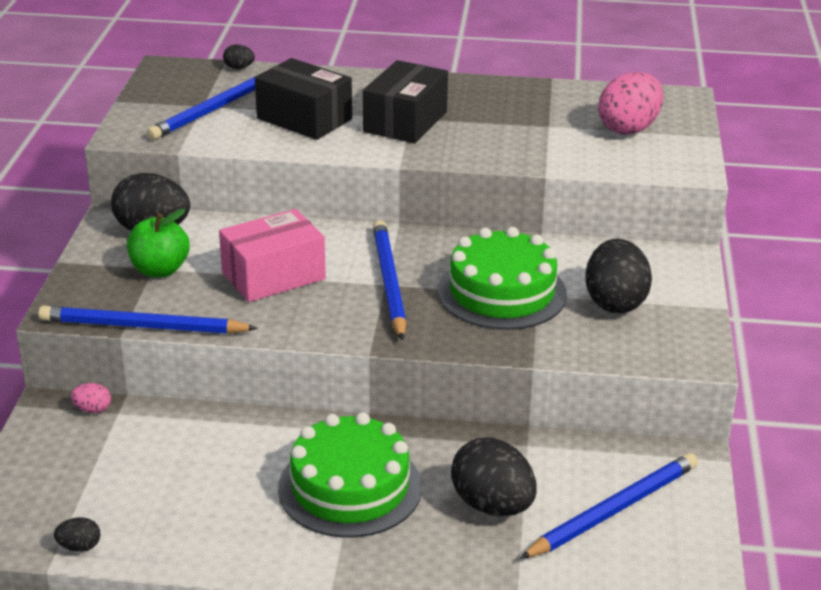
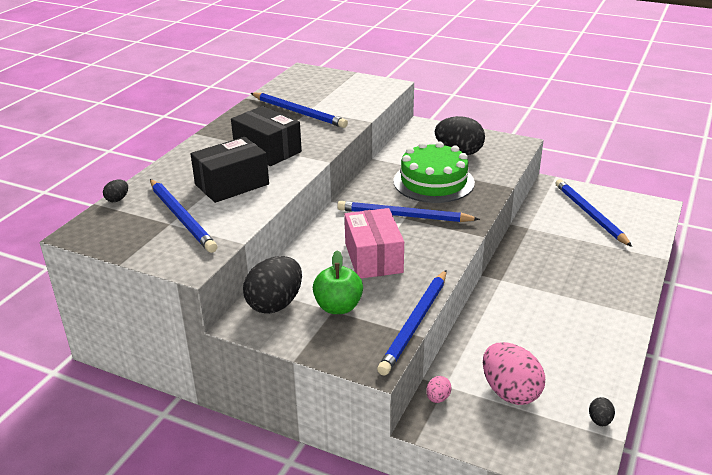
camera: 70 degrees left, 0 degrees up
green cake [278,413,422,538] -> none
black egg [451,437,537,516] -> none
pink egg [598,72,663,135] -> pink egg moved to [483,342,545,405]
none -> blue pencil [251,93,348,128]

